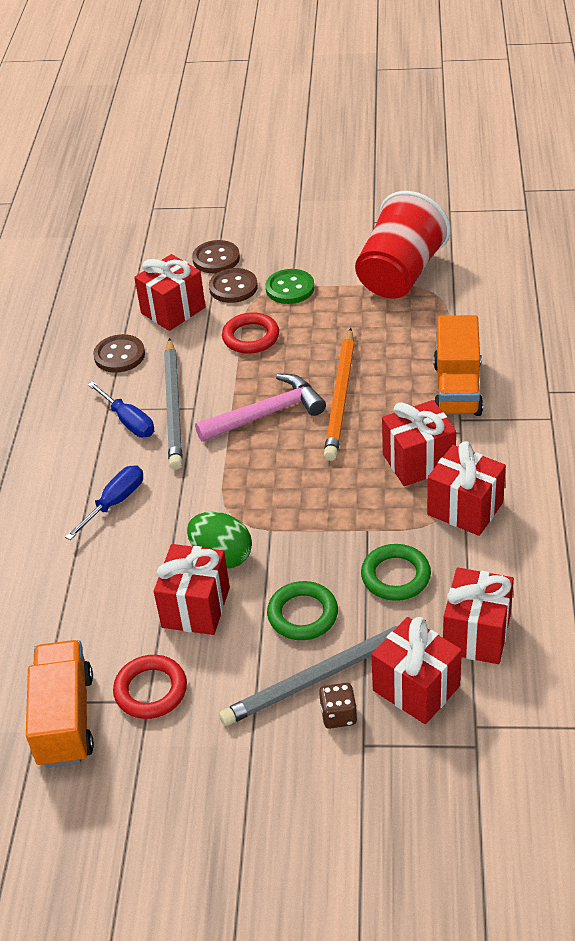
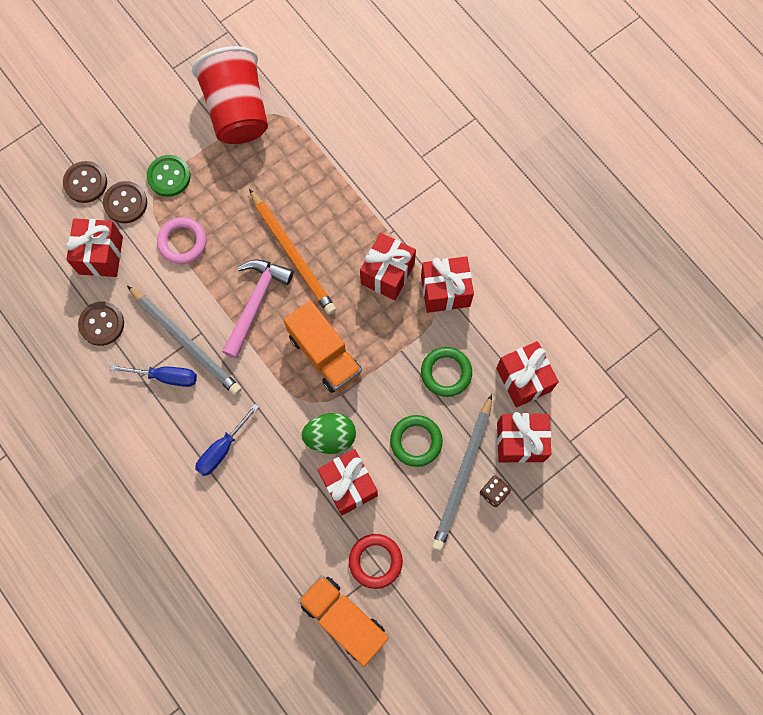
camera: 45 degrees left, 30 degrees up
blue screwdriver [65,465,143,540] -> blue screwdriver turned 135 degrees counterclockwise [195,404,259,476]
red ring [222,312,279,354] -> pink ring [157,217,207,264]
orange truck [433,315,483,416] -> orange truck moved to [284,300,362,393]

